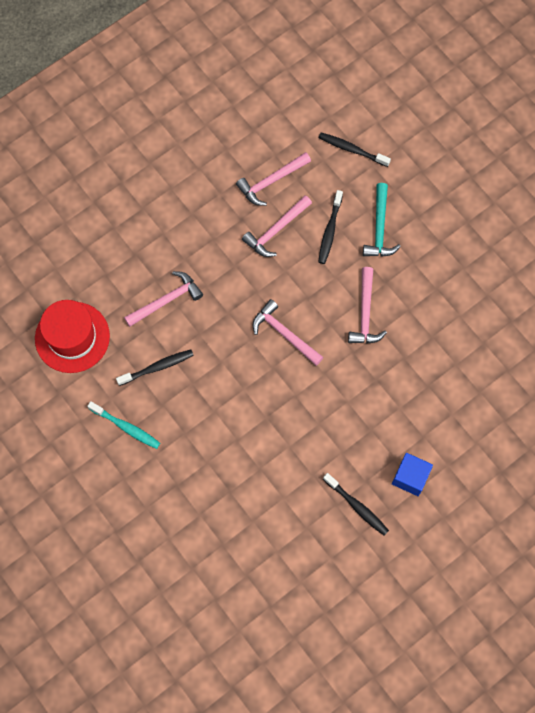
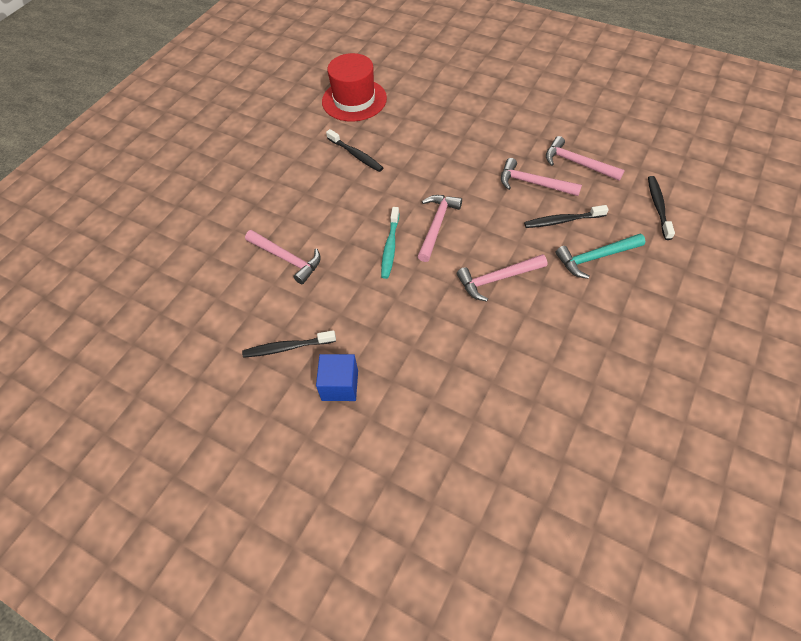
camera: 70 degrees right, 15 degrees down
turquoise toothbrush [87,401,160,449] -> turquoise toothbrush moved to [381,207,399,279]
pink hammer [124,271,203,327] -> pink hammer moved to [245,230,321,285]
black toothbrush [323,473,389,535] -> black toothbrush turned 60 degrees clockwise [242,330,336,358]

